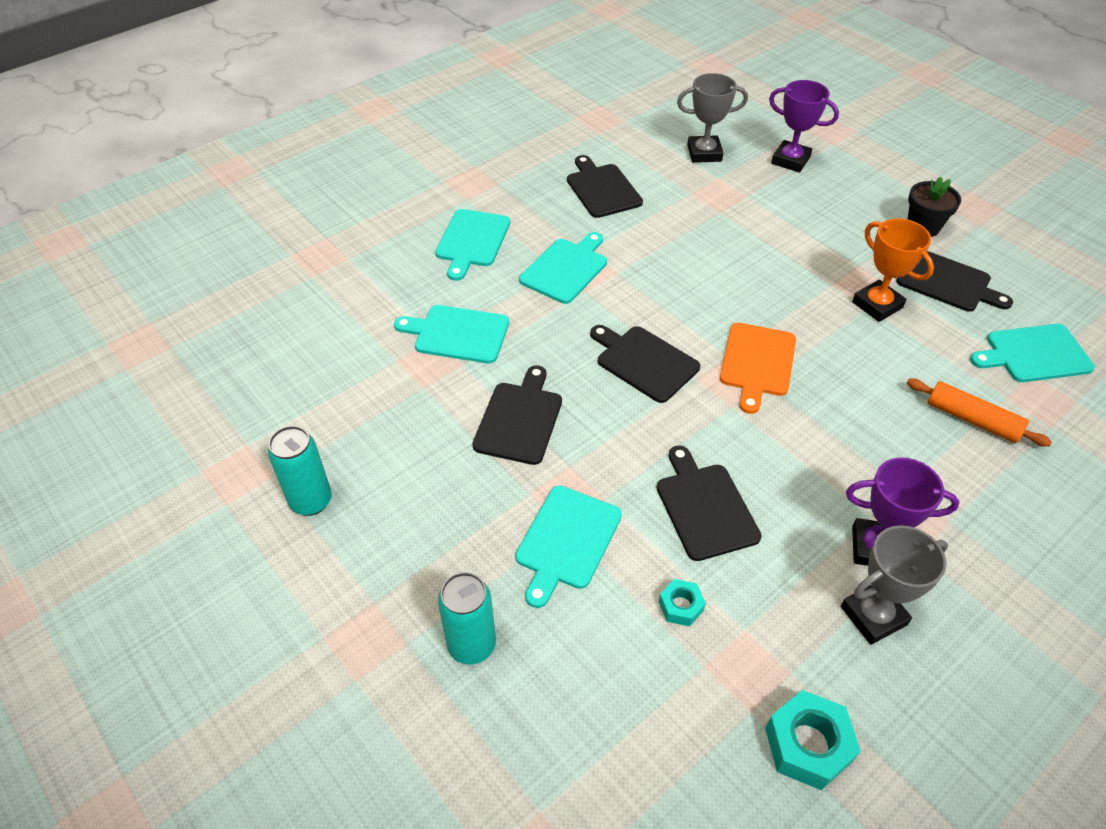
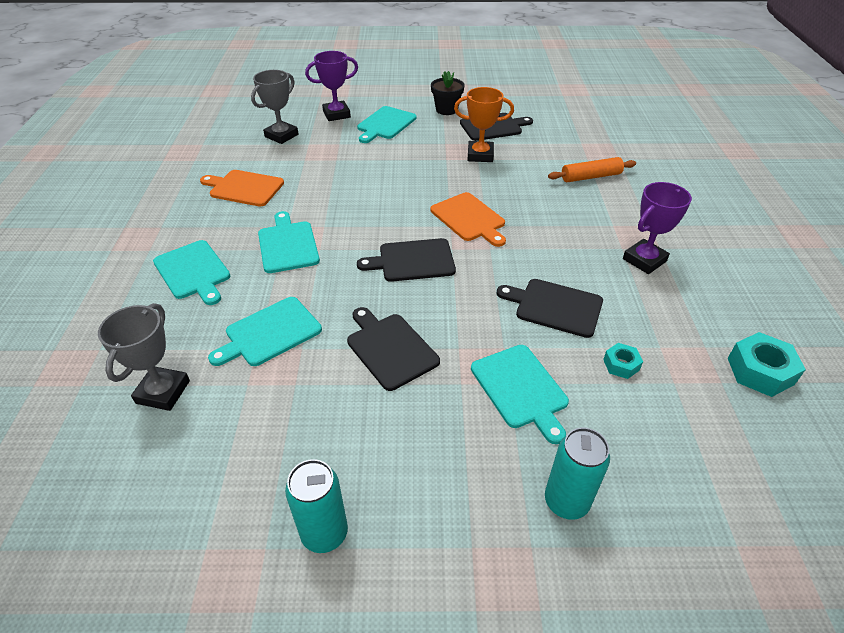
camera: 50 degrees left, 5 degrees down
black cutting board [567,155,643,218] -> orange cutting board [200,170,284,207]
grey trophy [841,525,948,645] -> grey trophy moved to [98,303,190,411]
turquoise cutting board [970,324,1095,382] -> turquoise cutting board moved to [357,106,417,143]

